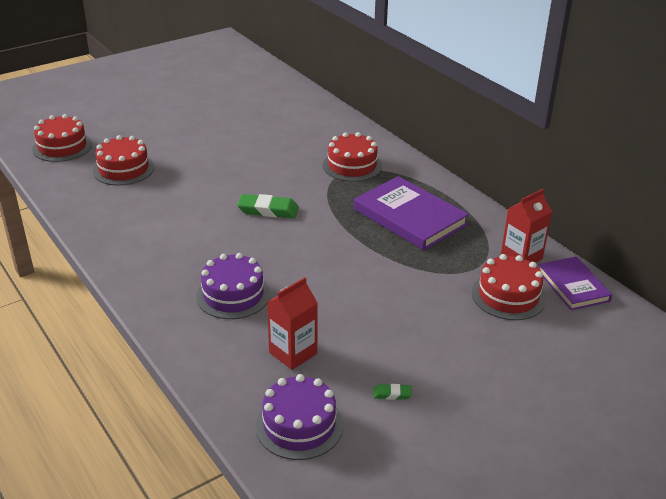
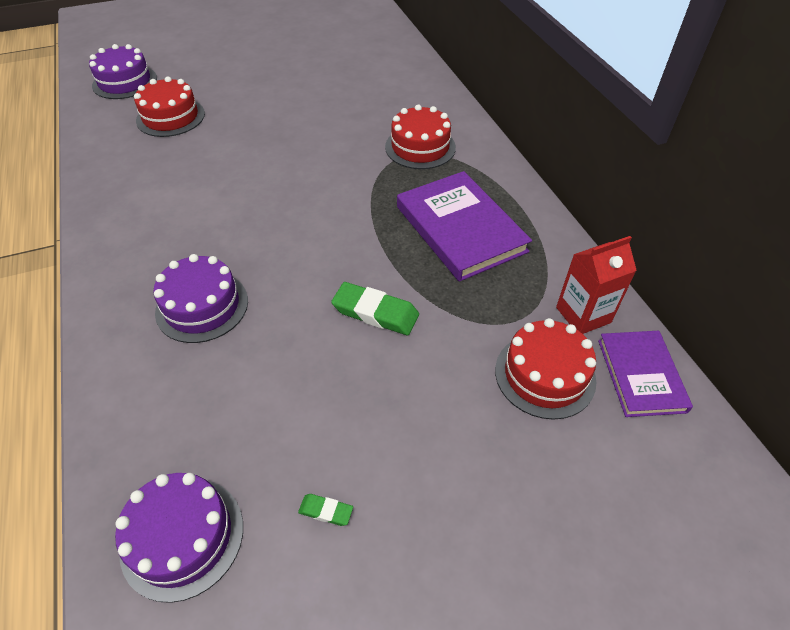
camera: 15 degrees right, 15 degrees up
red cake [32,114,92,162] -> purple cake [89,44,157,99]
green eraser [237,194,299,218] -> green eraser moved to [331,282,419,335]
red carton [267,277,318,370] -> none

